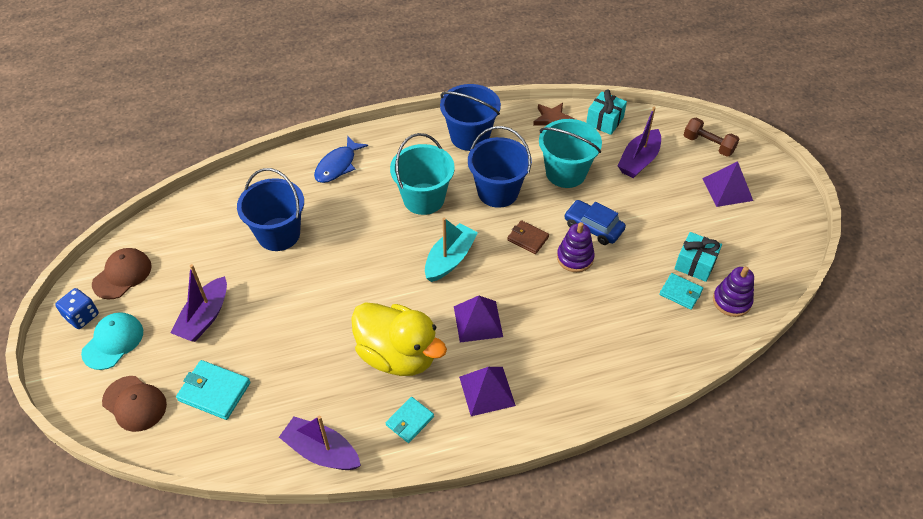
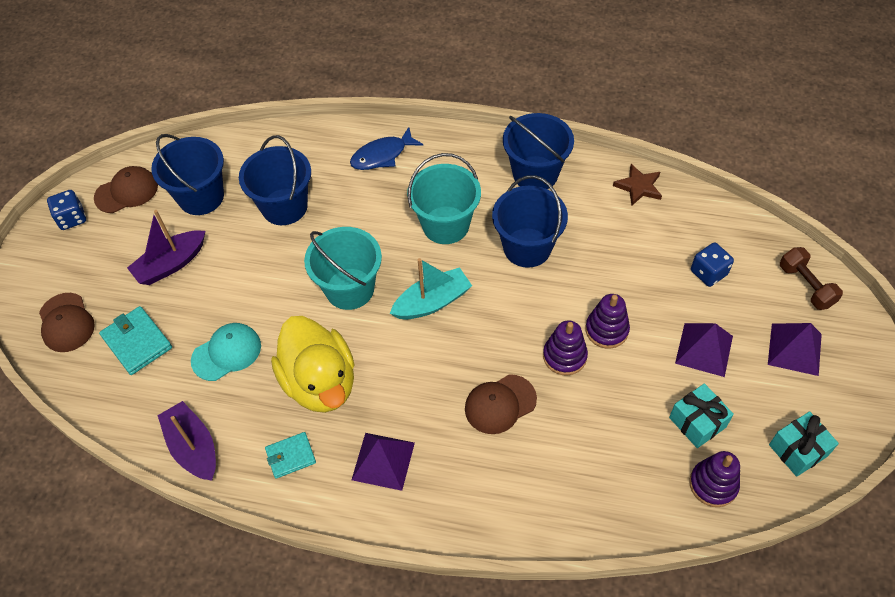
camera: 30 degrees right, 5 degrees up
turquoise cap [81,312,143,370] -> turquoise cap moved to [191,323,261,381]
purple pyramid [454,296,503,343] -> purple pyramid moved to [675,323,733,377]
brown wallet [507,220,549,254] -> none
turquoise bucket [539,119,602,188] -> turquoise bucket moved to [304,227,382,310]
blue car [564,200,626,245] -> purple stacking toy [585,294,630,349]
turquoise gift [586,90,627,135] -> turquoise gift moved to [769,411,839,477]
purple boat [618,107,661,178] -> blue dice [691,243,734,287]
turquoise wallet [659,273,703,310] -> none
none -> blue bucket [151,134,224,215]
none -> brown cap [465,374,537,434]

